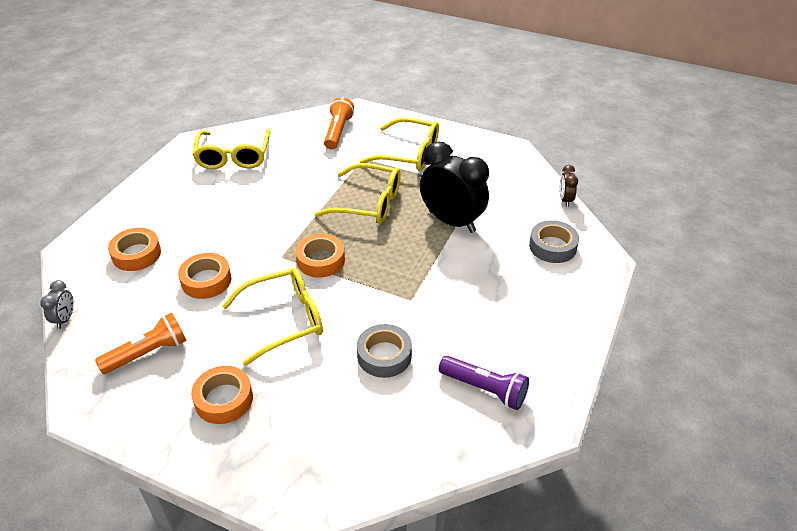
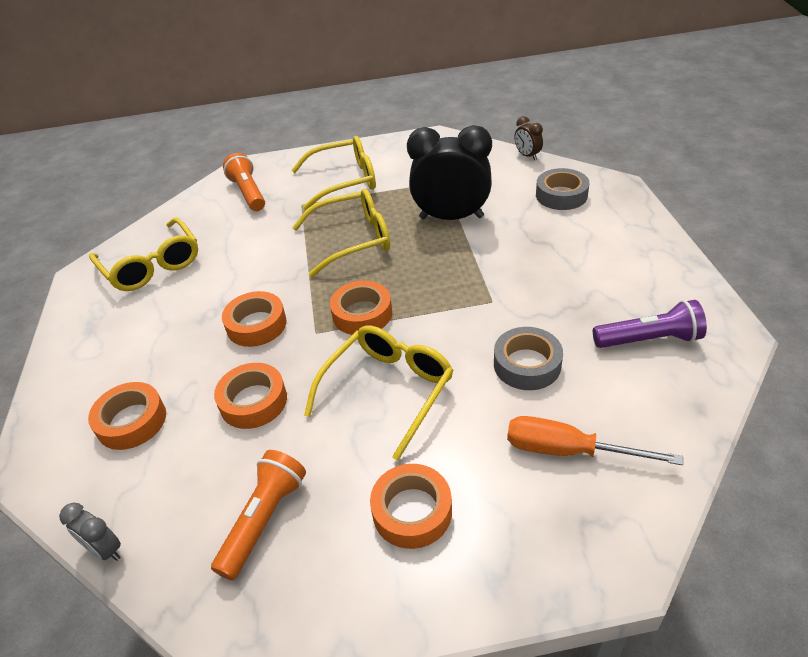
camera: 30 degrees left, 0 degrees up
grey clock [40,280,74,329] -> grey clock turned 150 degrees clockwise [59,503,121,561]
none -> orange tape [222,291,287,347]
none -> orange screwdriver [507,416,683,465]

